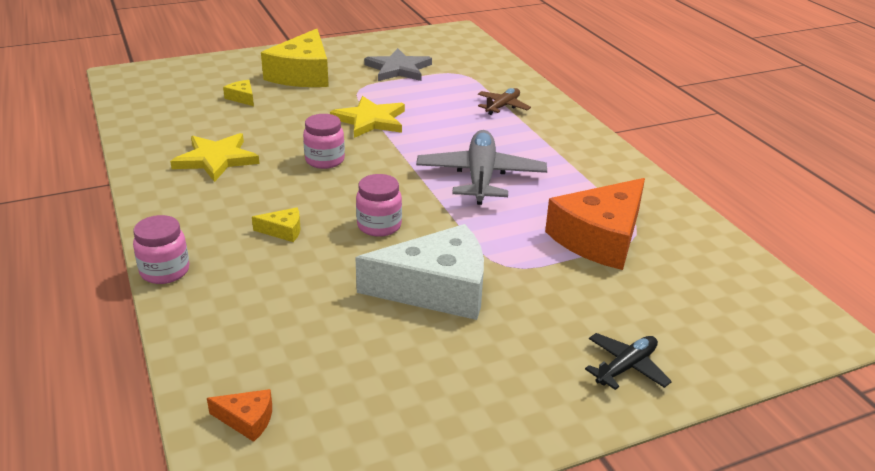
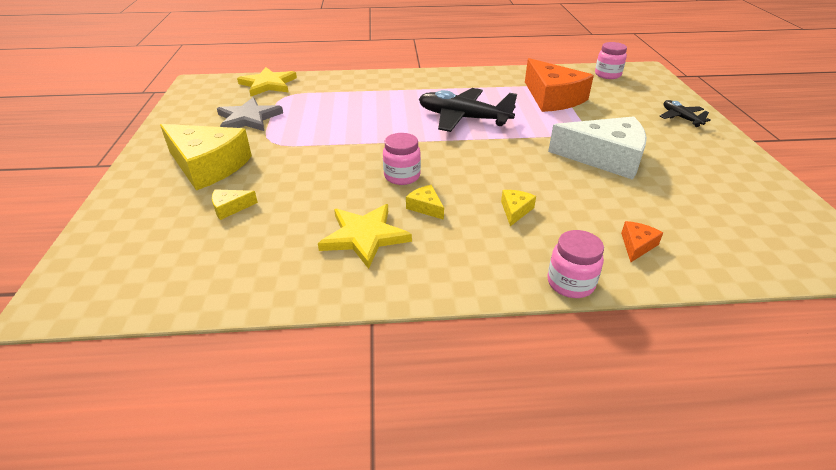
camera: 70 degrees left, 5 degrees up
orange cheese [207,389,272,442] -> orange cheese moved to [621,221,663,262]
yellow star [330,96,405,138] -> yellow star moved to [237,67,297,96]
white cheese [355,224,484,320] -> white cheese turned 90 degrees clockwise [548,116,647,180]
pink jar [356,174,402,237] -> pink jar moved to [595,42,627,79]
grey plane [416,130,547,205] -> black plane [419,88,517,132]
brown plane [478,88,531,115] -> none
none -> yellow cheese [406,185,444,220]

